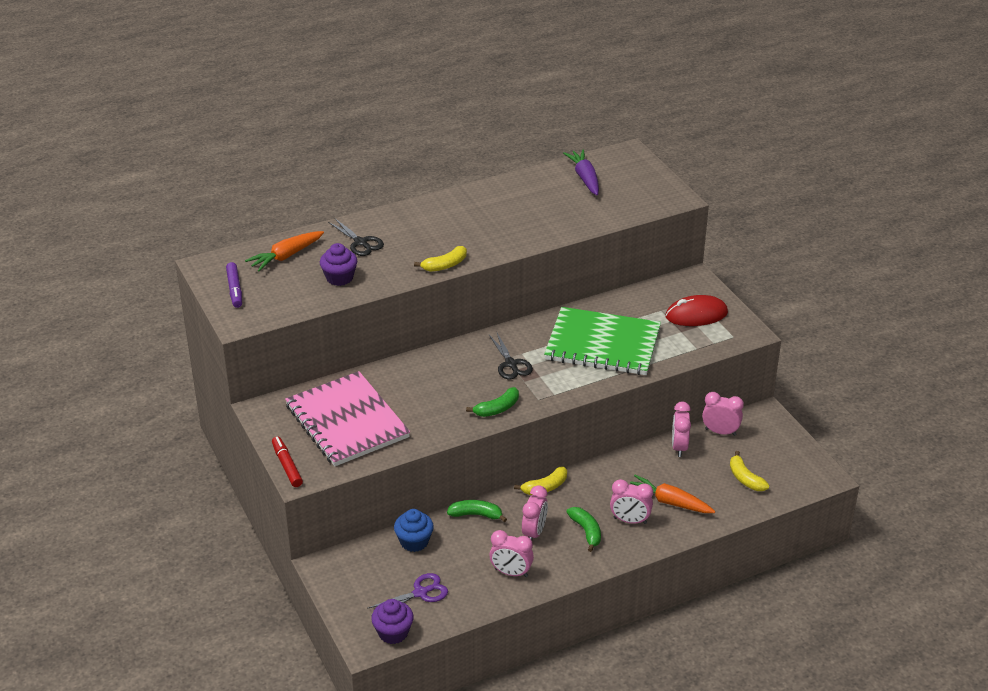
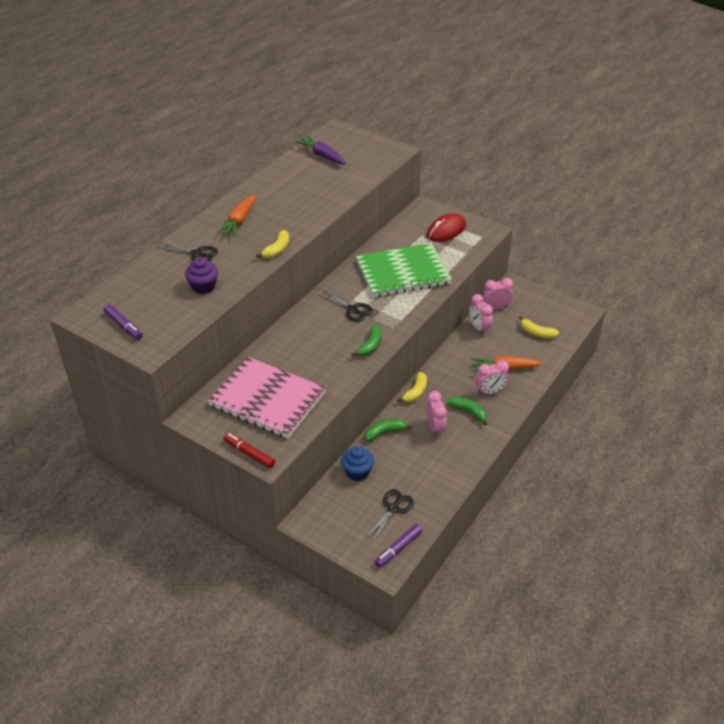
camera: 30 degrees left, 5 degrees up
orange carrot [245,231,324,271] -> orange carrot moved to [217,195,255,236]
purple scissors [367,573,448,616] -> black scissors [366,489,414,543]
purple cupcake [371,599,414,644] -> purple marker [375,524,422,568]
pink clock [489,530,534,577] -> none

